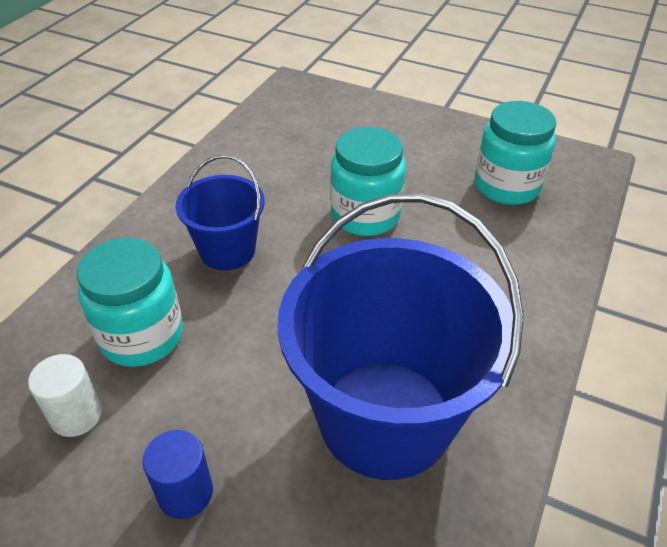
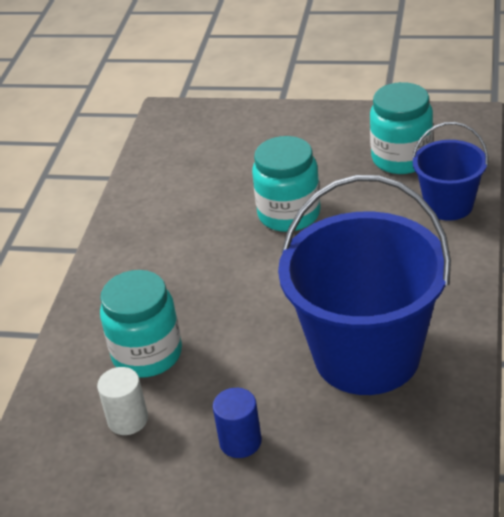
camera: 10 degrees left, 5 degrees down
blue bucket [175,155,265,270] -> blue bucket moved to [412,122,488,221]

